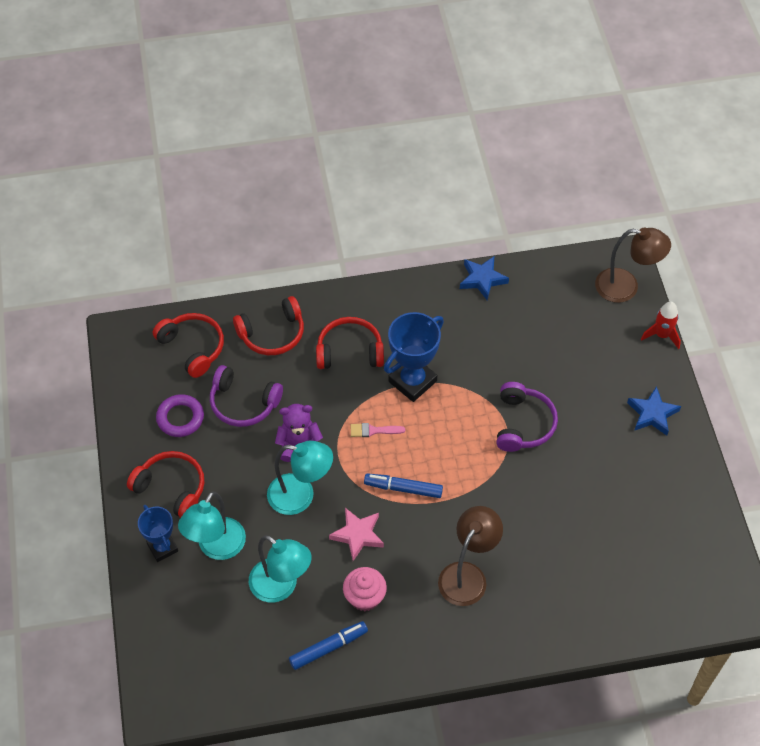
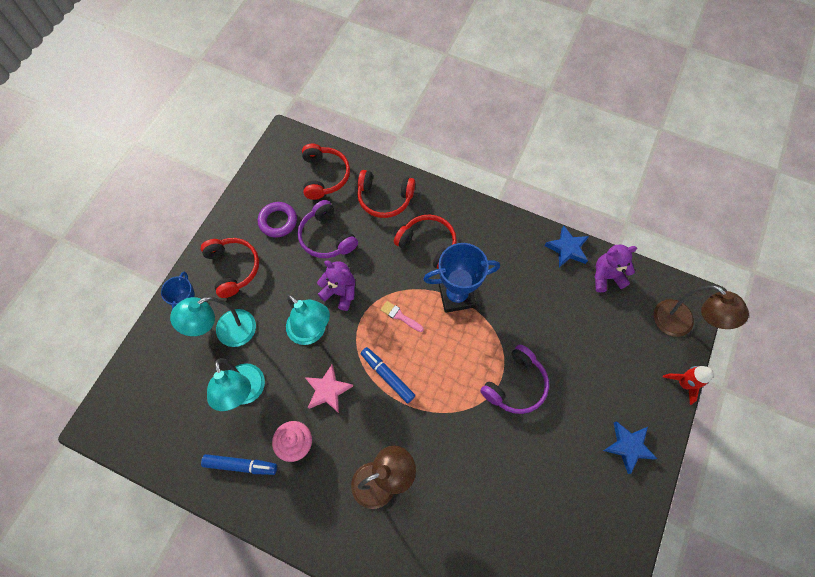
camera: 35 degrees right, 10 degrees up
none -> purple teddy bear [594,245,637,292]

